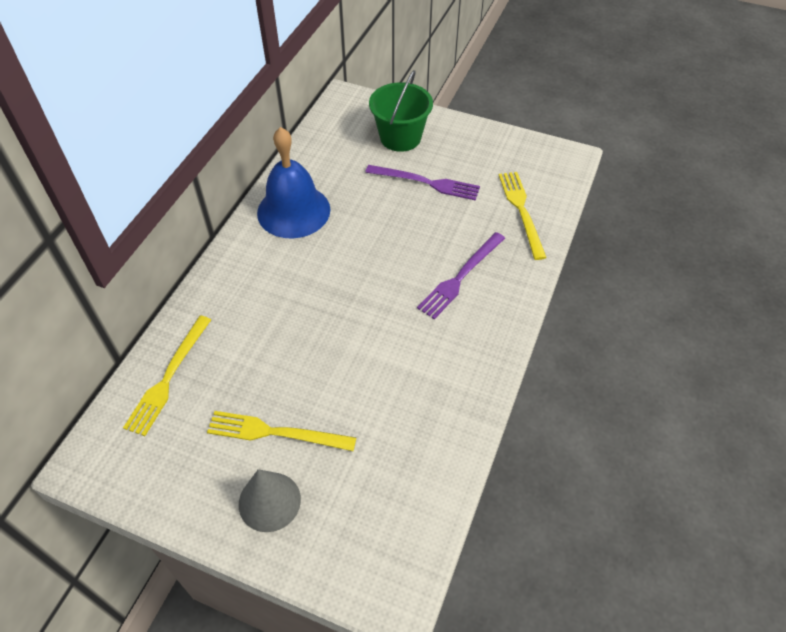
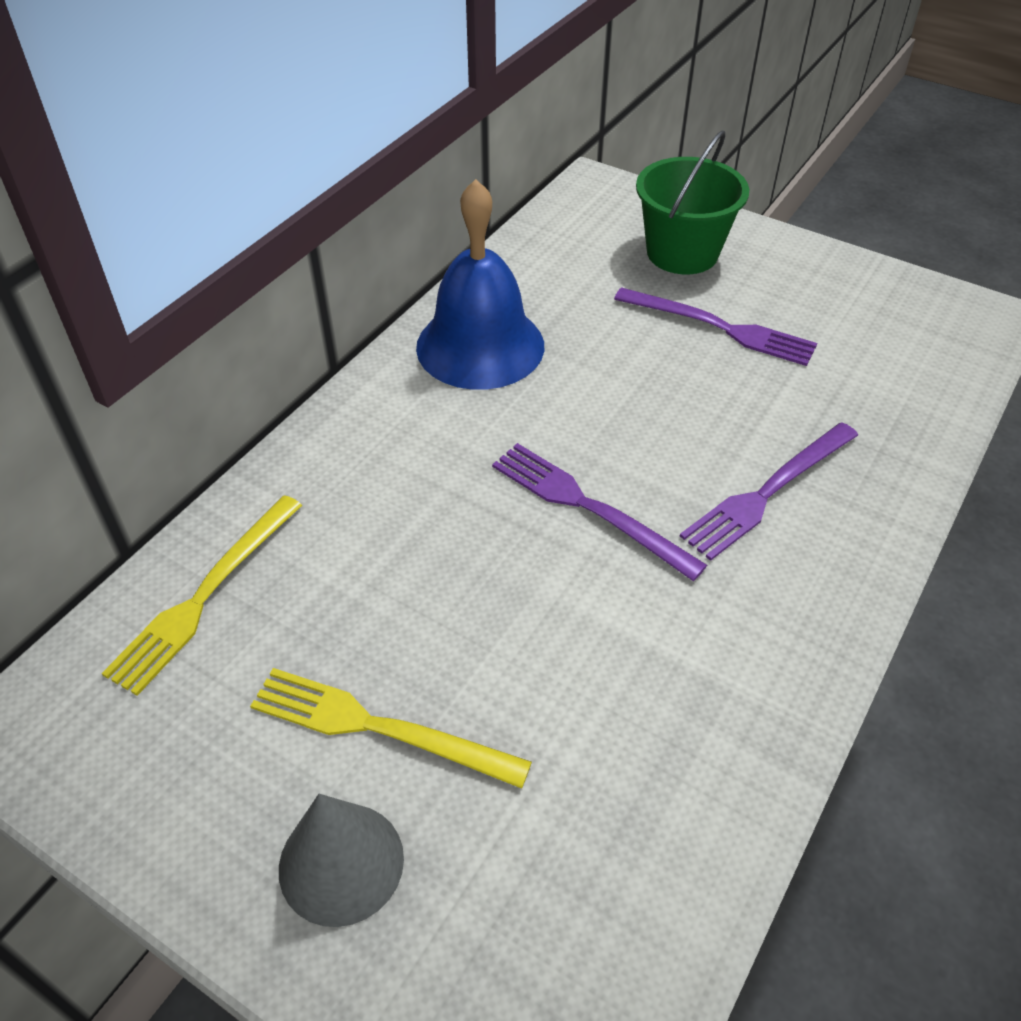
camera: 10 degrees right, 5 degrees down
yellow fork [499,172,547,260] -> none
none -> purple fork [492,443,707,581]

